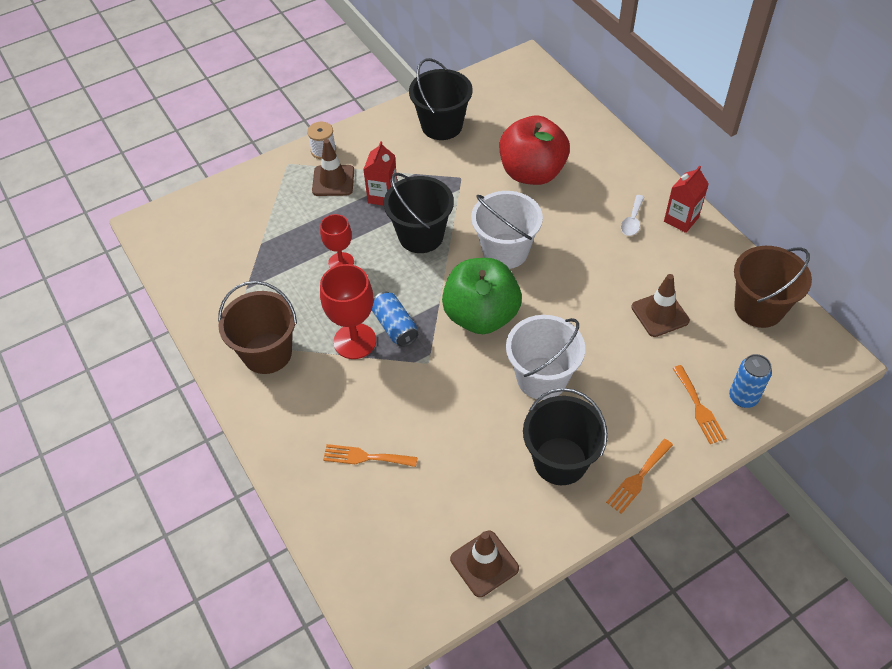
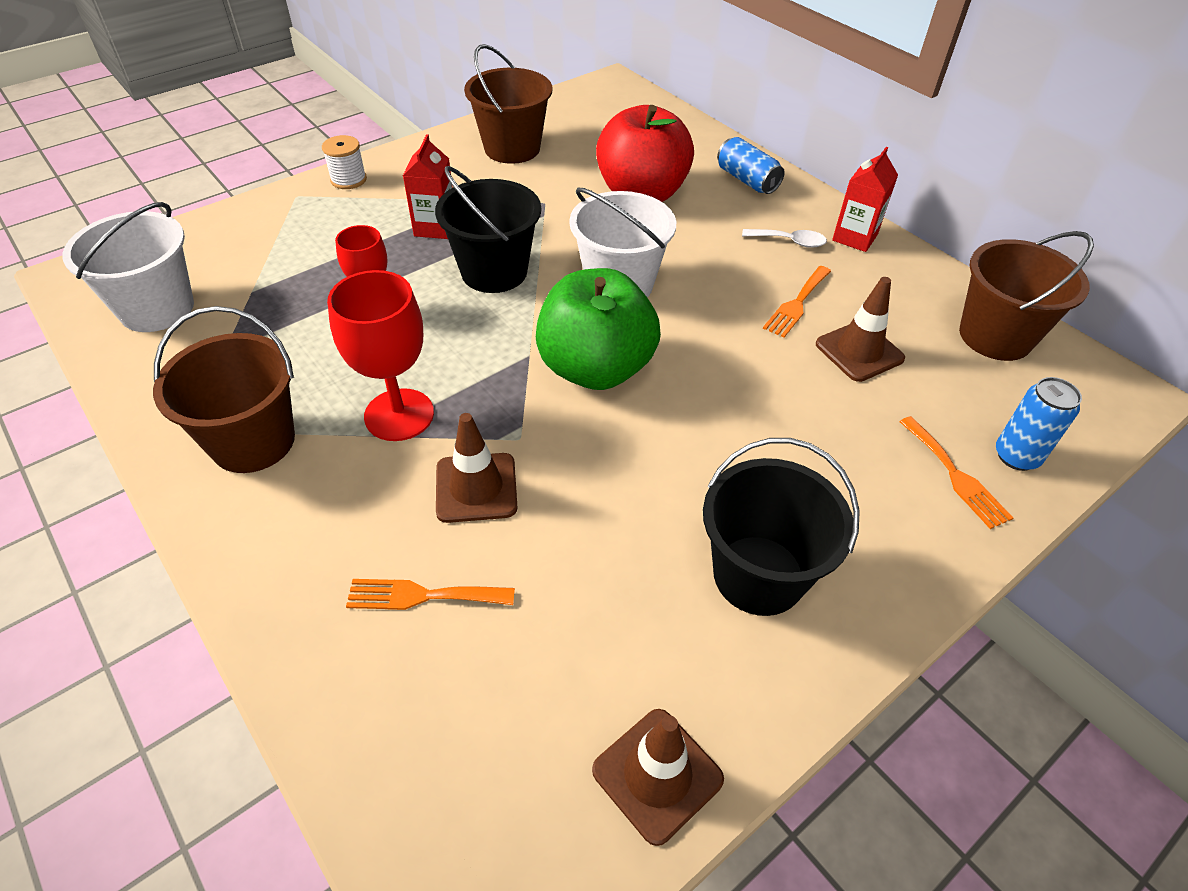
camera: 10 degrees left, 5 degrees down
brown traffic cone [312,139,354,196] -> brown traffic cone moved to [436,413,518,523]
blue can [372,292,418,347] -> blue can moved to [717,137,785,194]
black bucket [409,58,473,140] -> brown bucket [464,44,552,164]
white bucket [506,315,585,400] -> white bucket moved to [62,202,194,332]
orange fork [606,439,673,514] -> orange fork moved to [763,266,831,338]
white spoon [621,195,644,236] -> white spoon turned 90 degrees counterclockwise [742,229,827,248]

